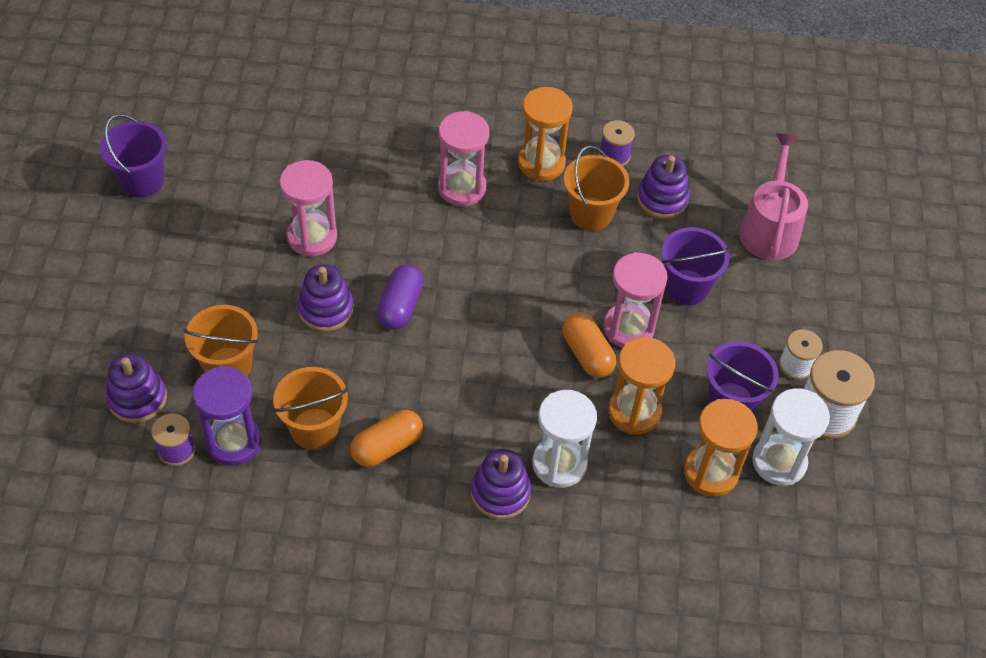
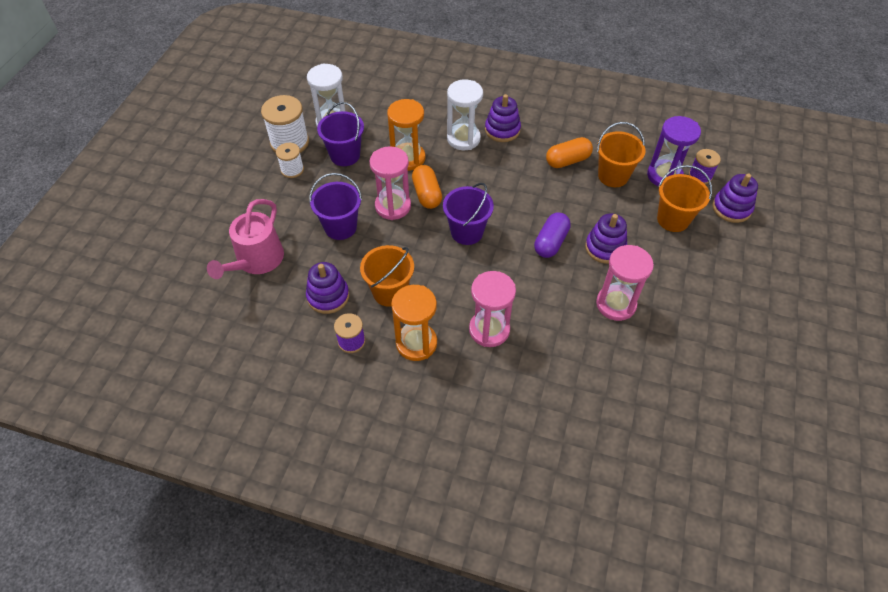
camera: 165 degrees left, 0 degrees up
purple bucket [100,114,167,198] -> purple bucket moved to [443,183,494,245]
orange hourglass [684,399,758,497] -> none

